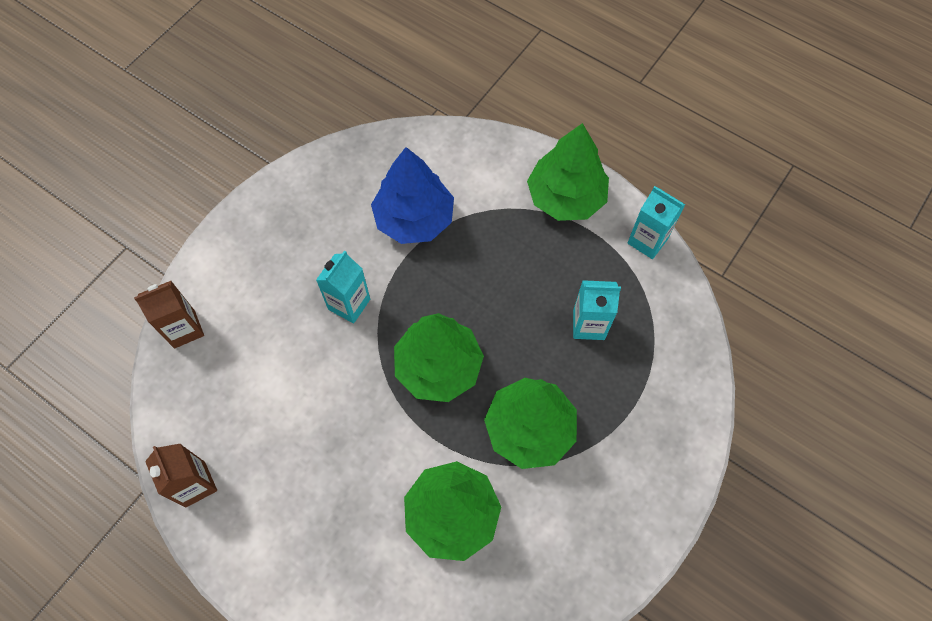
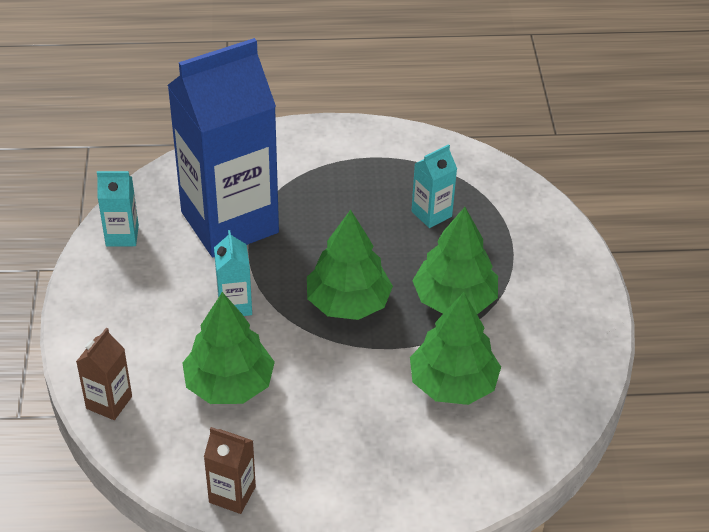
camera: 40 degrees left, 20 degrees down
blue tree [371,147,454,244] -> blue carton [167,38,279,257]
green tree [527,123,609,221] -> green tree moved to [182,292,275,404]
turquoise carton [628,186,685,259] -> turquoise carton moved to [97,171,139,246]

